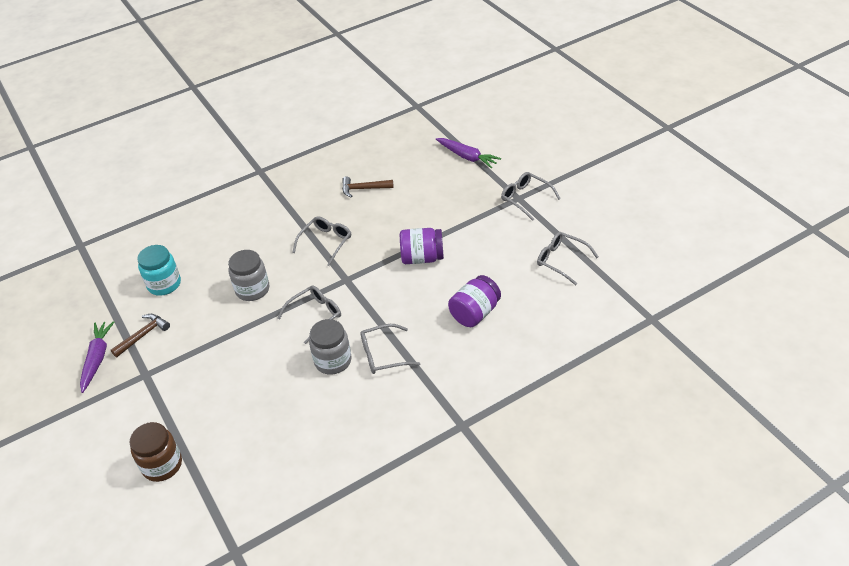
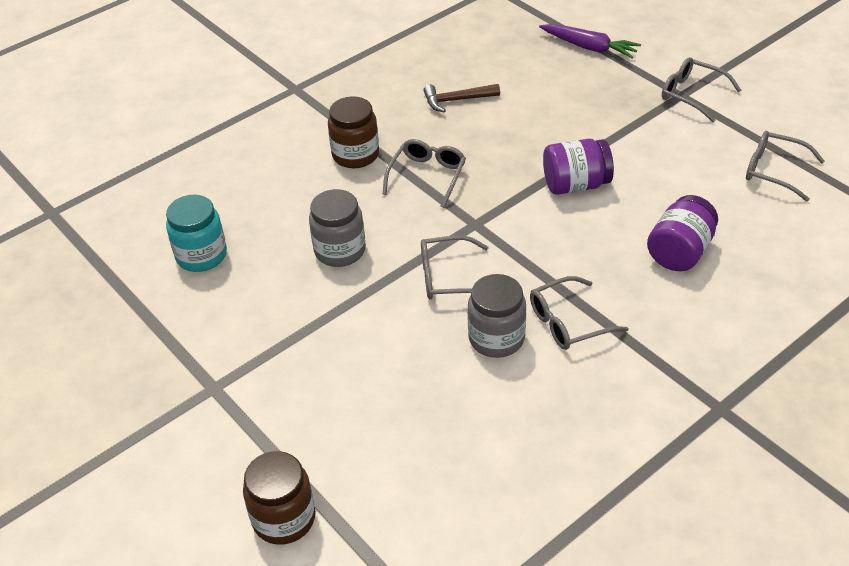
camera: 10 degrees left, 0 degrees up
purple carrot [80,321,114,393] -> none
brown hammer [111,314,170,357] -> none
grey glasses [277,285,341,344] -> grey glasses turned 135 degrees counterclockwise [421,235,488,299]
none -> brown jar [328,96,379,168]

